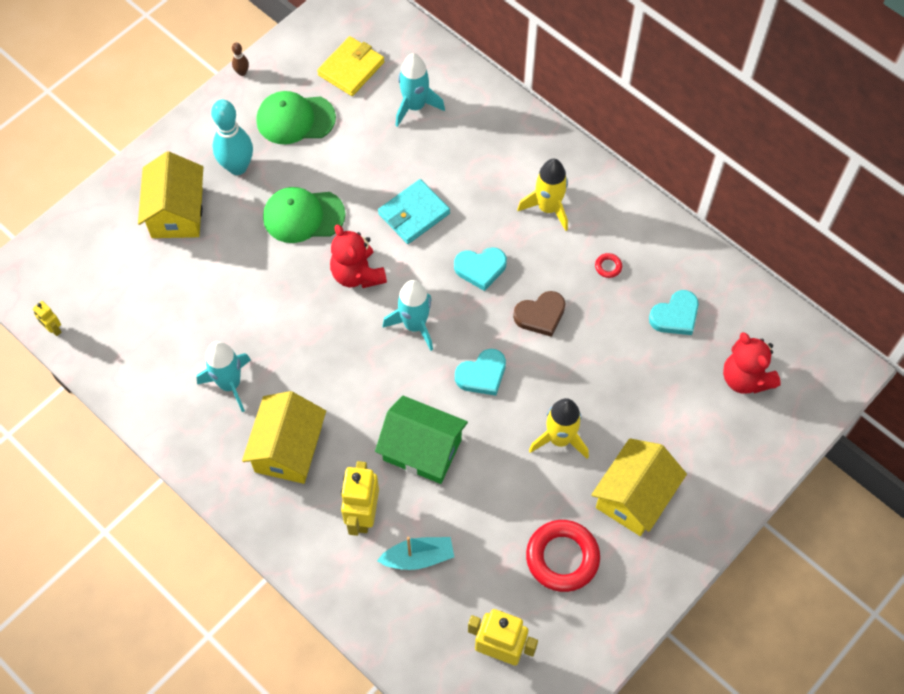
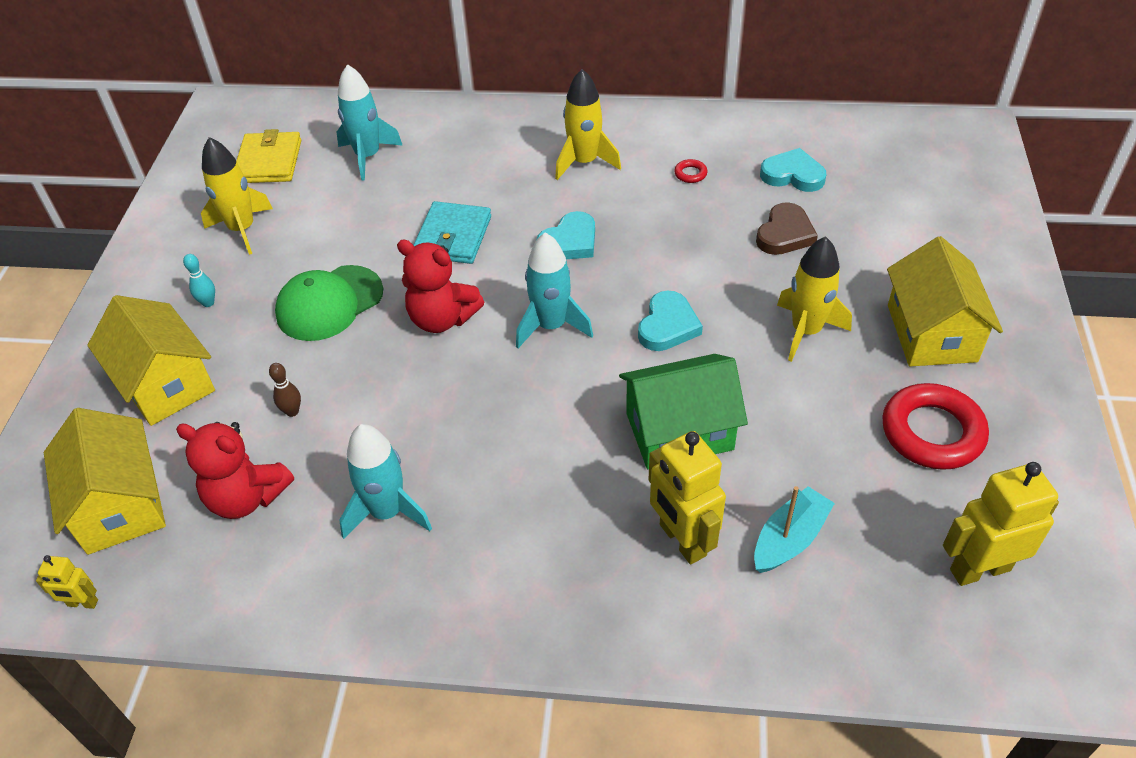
camera: 35 degrees left, 15 degrees down
turquoise bowling pin [211,100,253,175] -> turquoise bowling pin [183,254,215,307], size x0.44
brown bowling pin [232,43,249,76] -> brown bowling pin moved to [269,363,301,417]
yellow house [242,391,326,484] -> yellow house moved to [44,408,166,555]
green cap [257,91,336,144] -> yellow rocket [201,137,273,255]
brown heart [513,291,565,337] -> brown heart moved to [756,202,818,255]
turquoise heart [649,290,699,335] -> turquoise heart turned 90 degrees counterclockwise [760,148,826,192]
red teddy bear [723,332,781,394] -> red teddy bear moved to [176,422,294,519]

